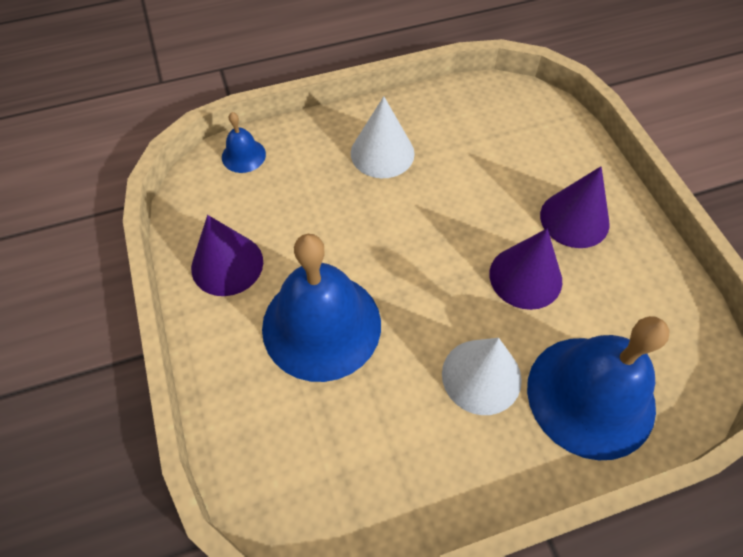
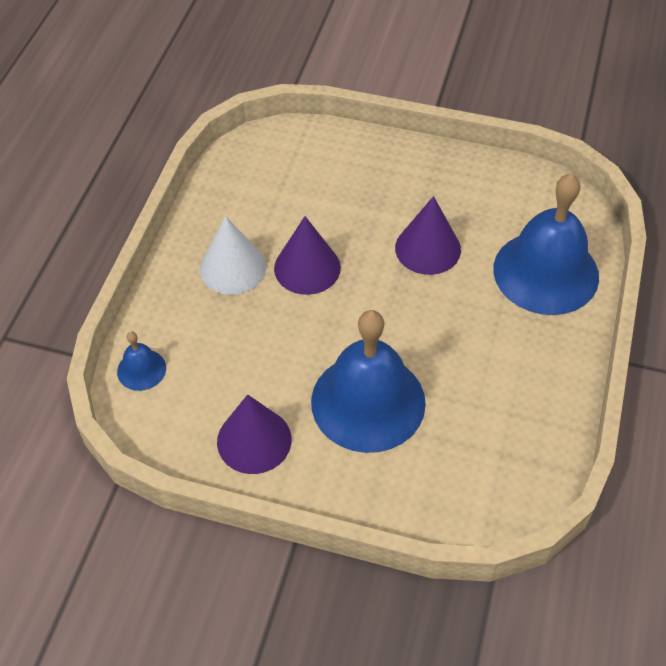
camera: 55 degrees left, 5 degrees down
white cone [442,338,522,415] -> none
purple cone [540,166,610,248] -> purple cone moved to [274,216,341,295]

